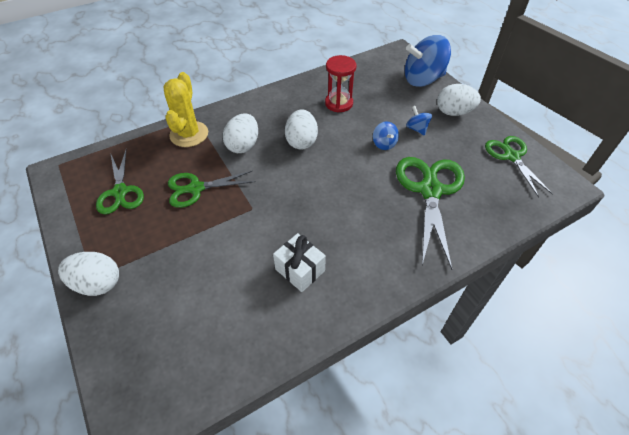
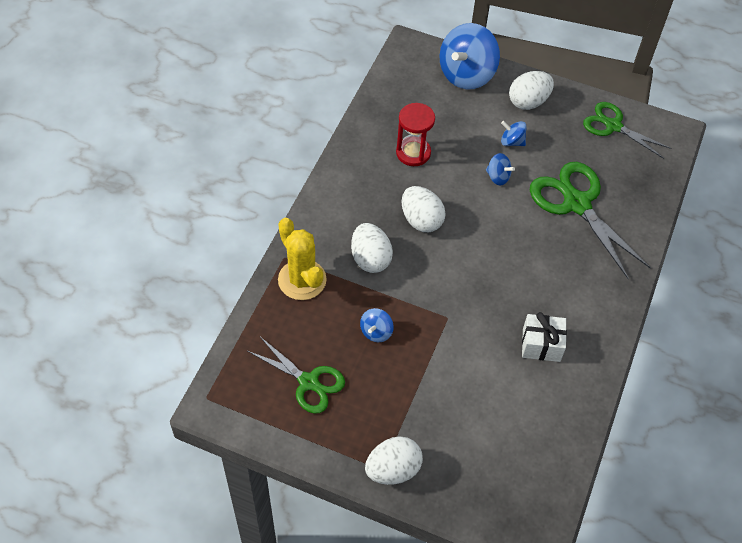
camera: 40 degrees left, 5 degrees up
green scissors [168,171,256,208] -> blue spinning top [360,308,393,342]

